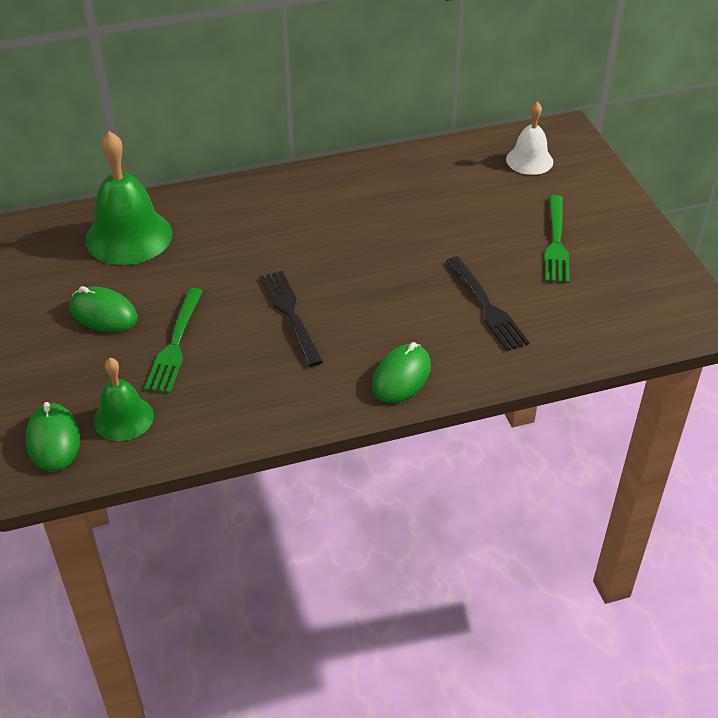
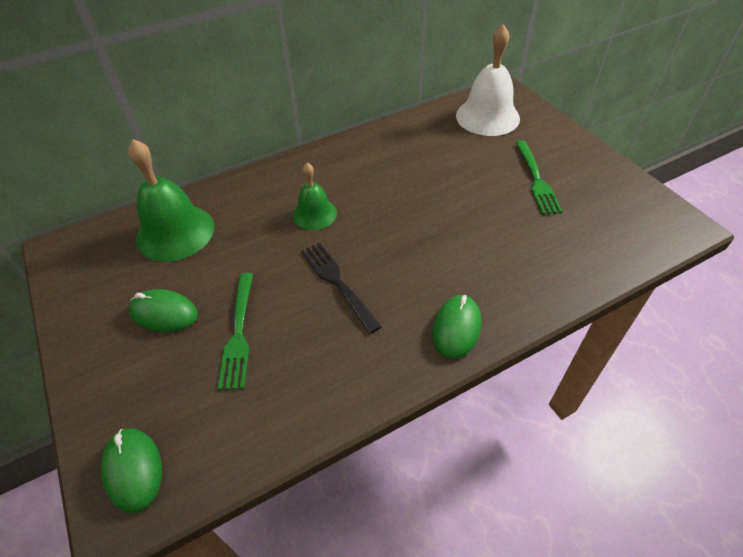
camera: 10 degrees left, 5 degrees up
green bell [93,358,154,441] -> green bell moved to [293,163,337,230]
black fork [447,256,529,351] -> none
white bell [506,102,553,175] -> white bell [456,24,520,136], size x1.70

